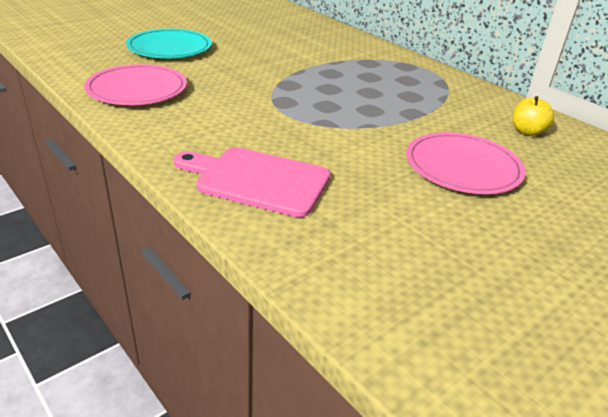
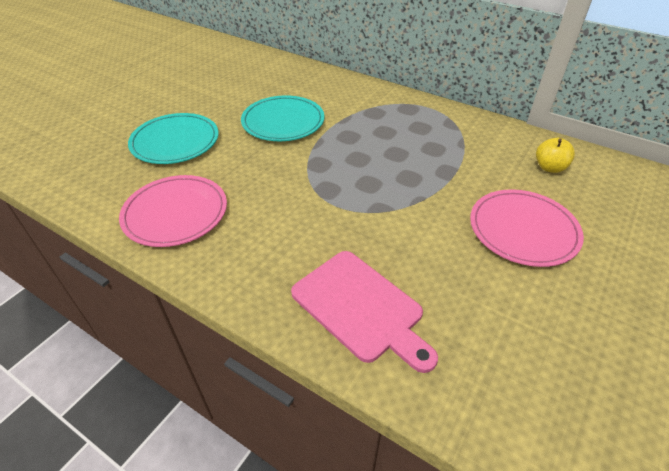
camera: 15 degrees left, 10 degrees up
pink cutting board [174,147,331,218] -> pink cutting board turned 135 degrees counterclockwise [291,251,438,373]
none -> turquoise plate [241,95,325,141]

